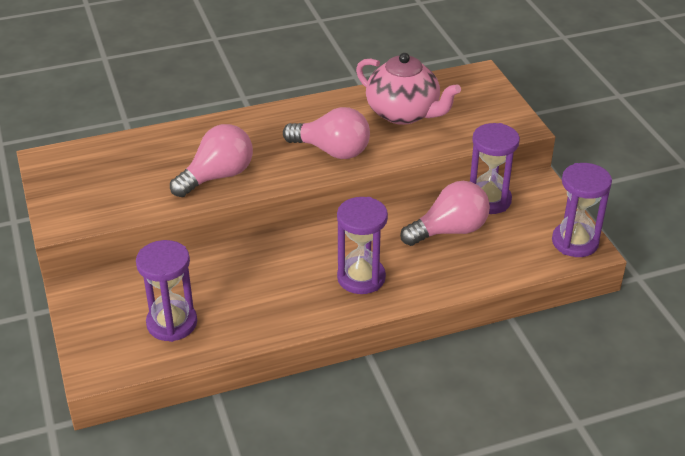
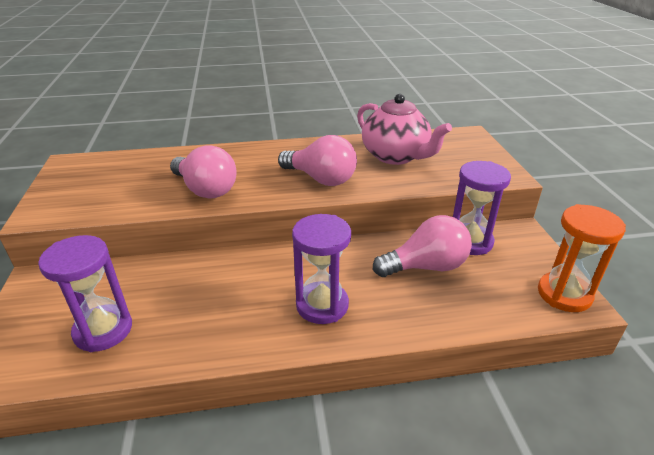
camera: 10 degrees right, 5 degrees down
pink light bulb [170,124,253,197] -> pink light bulb turned 75 degrees clockwise [170,145,236,199]
purple hourglass [552,163,612,257] -> orange hourglass [538,204,626,312]

